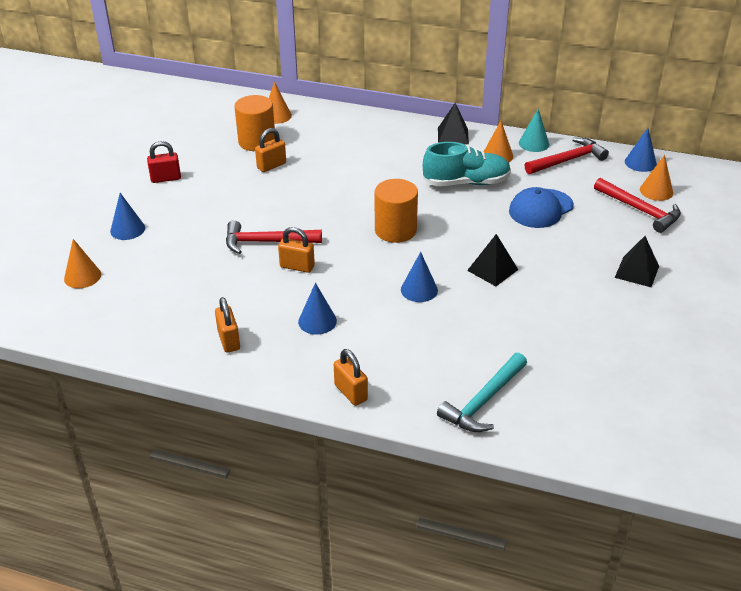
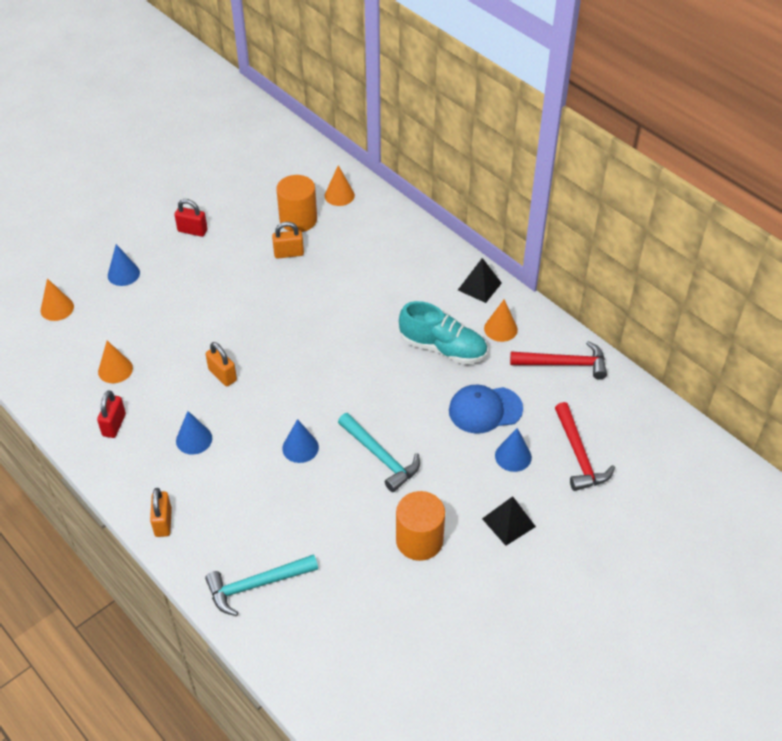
camera: 30 degrees right, 10 degrees up
orange padlock [215,297,240,353] -> red padlock [97,390,126,438]
red hammer [226,220,322,254] -> none
orange cylinder [375,179,418,243] -> orange cylinder moved to [396,491,445,561]
black pyramid [467,234,518,286] -> turquoise hammer [338,413,420,492]
turquoise cone [519,109,549,152] -> none
blue cone [625,128,657,172] -> blue cone moved to [495,428,532,472]
orange cone [640,155,673,201] -> orange cone moved to [98,341,133,383]

